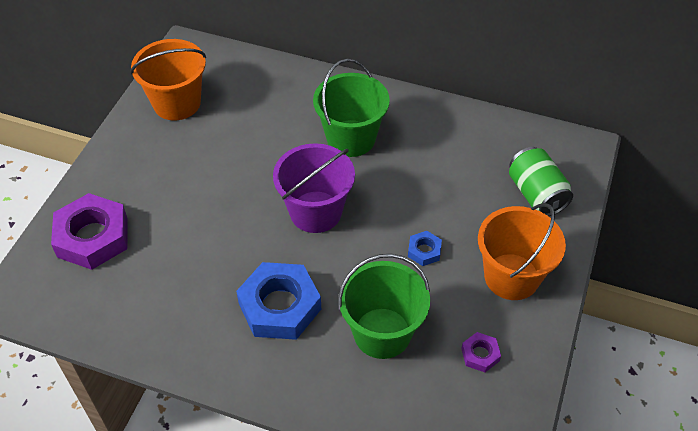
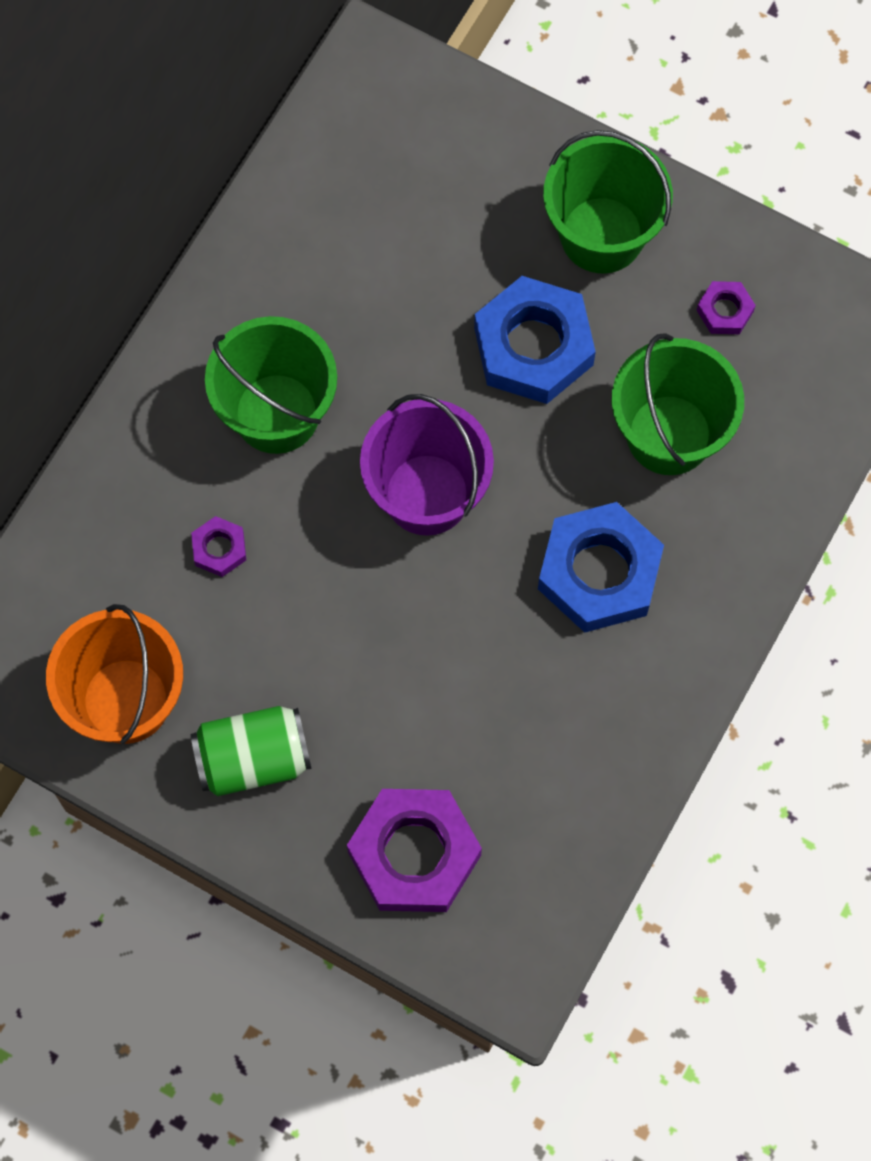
camera: 80 degrees left, 20 degrees up
blue nut [408,231,442,266] -> blue nut [474,276,596,404], size x2.18
orange bucket [478,203,566,300] -> green bucket [543,130,673,273]
green can [509,147,573,216] -> green can moved to [191,706,312,796]
none -> purple nut [191,516,246,577]

